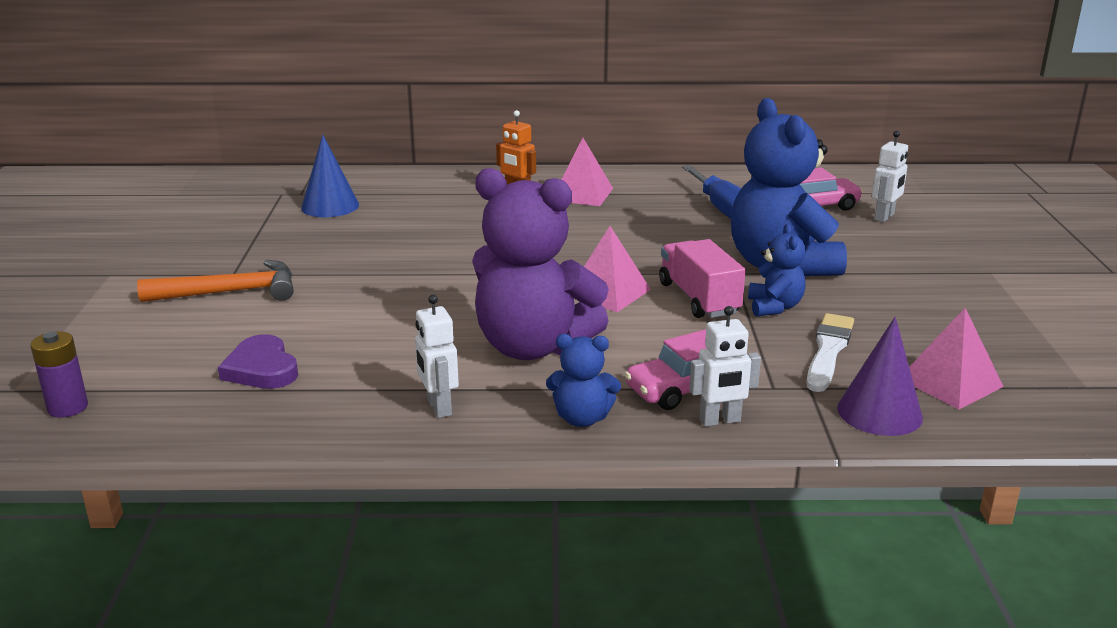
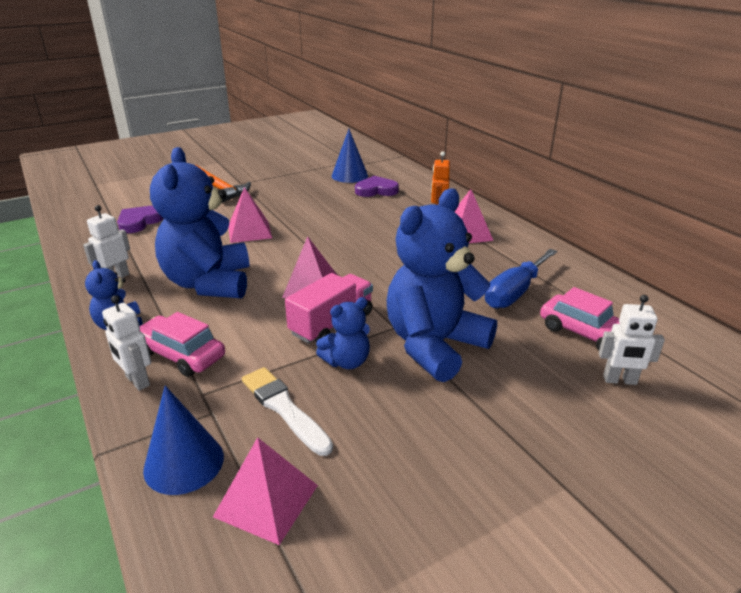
camera: 60 degrees right, 5 degrees up
purple battery [30,331,88,418] -> none
purple teddy bear [472,168,609,360] -> blue teddy bear [150,147,250,298]
white brush [806,313,854,392] -> white brush turned 120 degrees counterclockwise [242,367,333,456]
purple cone [837,317,923,436] -> blue cone [143,386,224,495]
none -> pink pyramid [228,187,272,243]
none -> purple heart [355,176,399,197]

